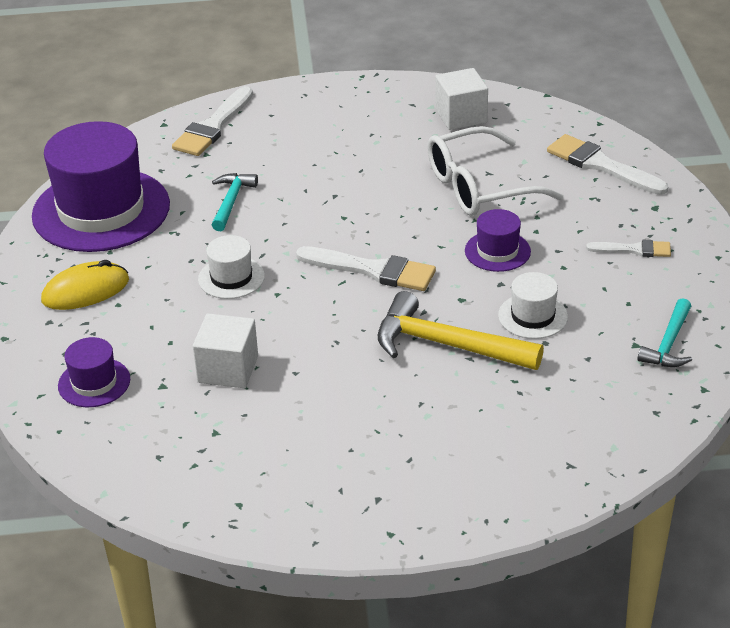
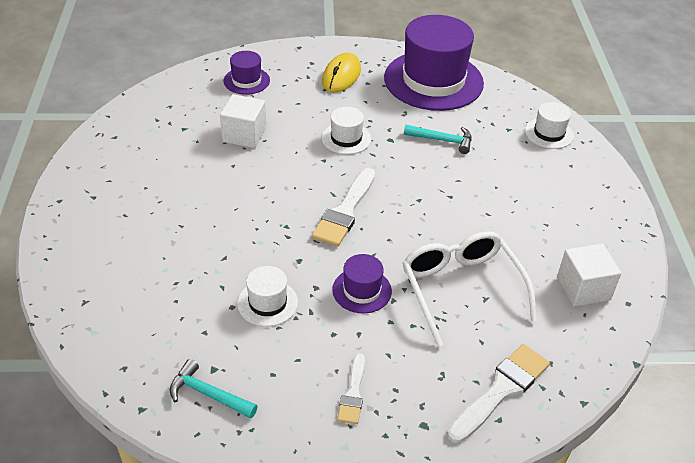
camera: 90 degrees right, 5 degrees up
yellow mouse [41,260,129,310] -> yellow mouse turned 45 degrees clockwise [322,53,361,92]
white brush [172,86,253,156] -> white hat [525,102,574,149]
yellow hammer [378,291,544,370] -> none

